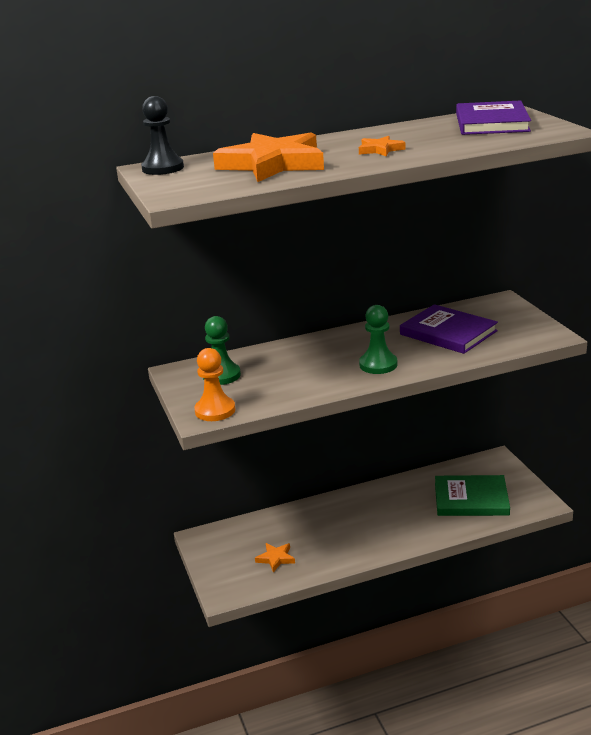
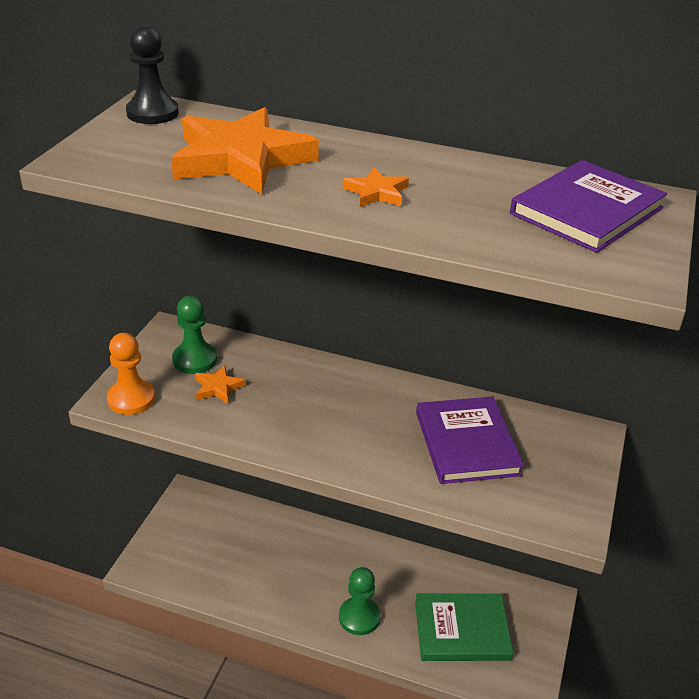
camera: 35 degrees right, 10 degrees up
orange star [255,543,295,572] -> orange star moved to [195,365,246,404]
green pawn [359,305,397,374] -> green pawn moved to [339,567,381,635]
green book [435,475,510,516] -> green book turned 45 degrees counterclockwise [415,593,513,661]

